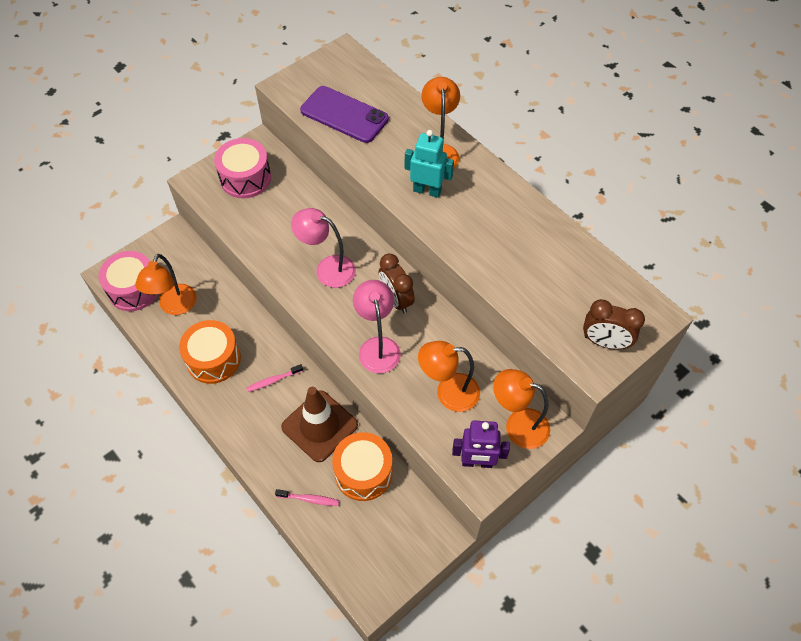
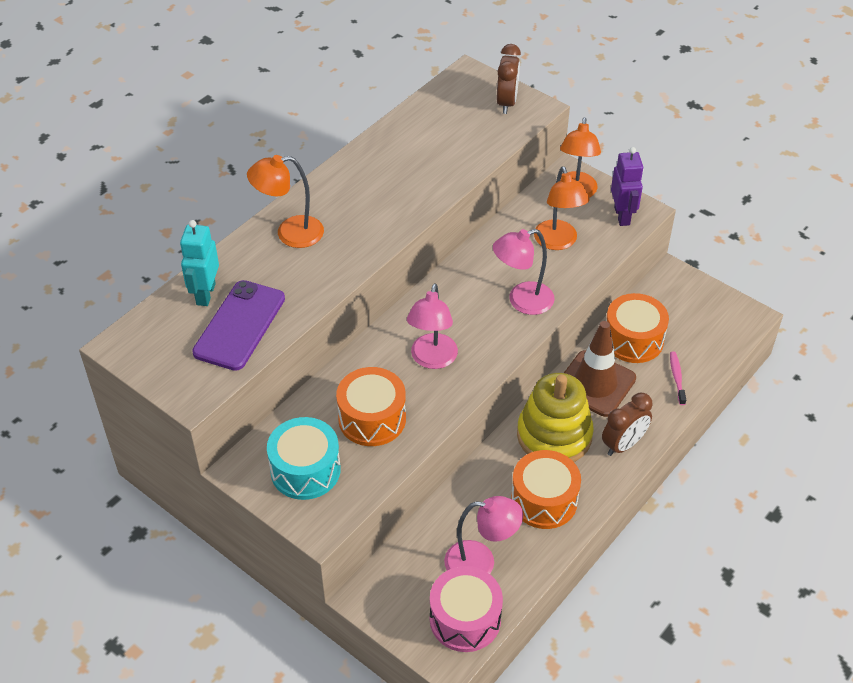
camera: 100 degrees left, 10 degrees down
orange lamp [135,254,197,315] -> pink lamp [444,496,523,574]
pink drum [214,138,271,198] -> turquoise drum [267,417,341,500]
pink toothbrush [246,364,303,392] -> yellow stacking toy [517,373,594,462]
brown clock [379,254,415,313] -> brown clock moved to [602,393,653,456]
turquoise robot [405,130,454,198] -> turquoise robot moved to [180,220,219,306]
none -> orange drum [336,367,406,446]

